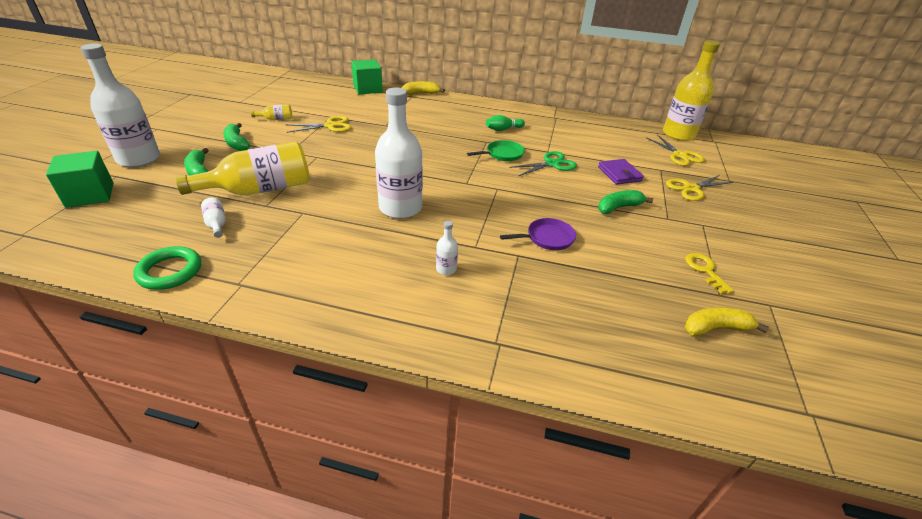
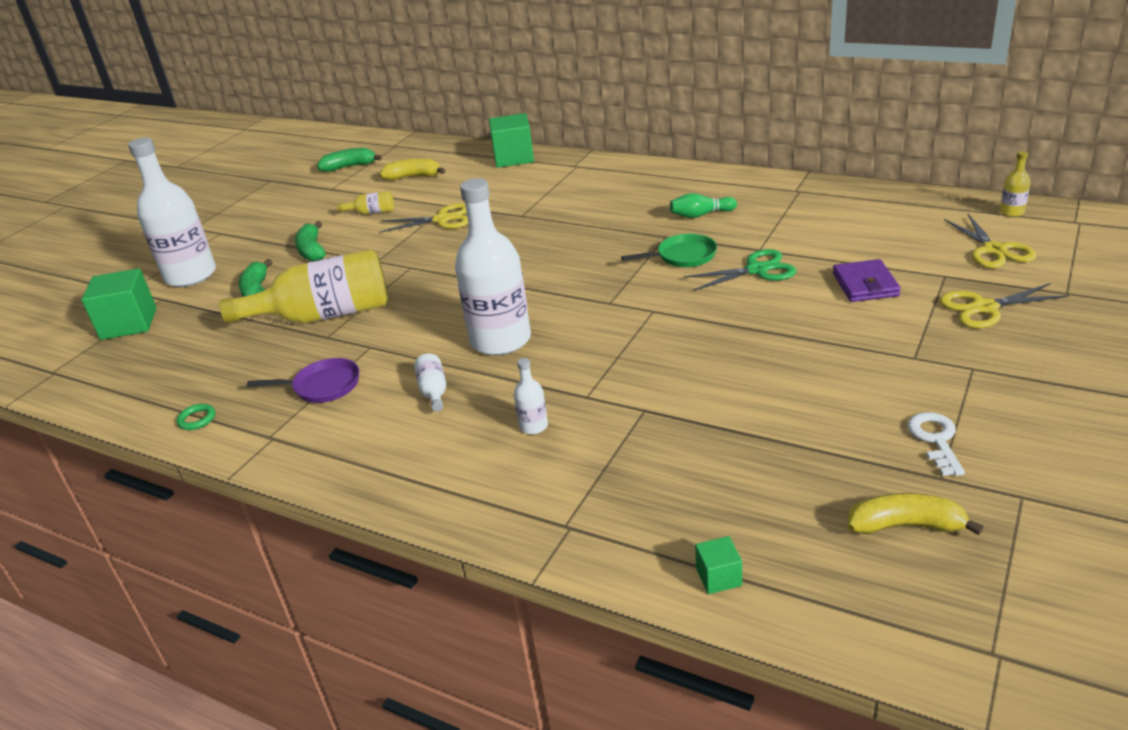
camera: 20 degrees right, 5 degrees down
green ring [133,246,201,290] -> green ring [176,404,215,430], size x0.51
white bottle [201,197,226,238] -> white bottle moved to [414,353,446,412]
yellow banana [402,81,445,95] -> yellow banana moved to [380,158,445,180]
purple pan [500,218,576,250] -> purple pan moved to [247,358,359,403]
green banana [598,190,653,214] -> green banana moved to [317,148,382,172]
yellow bottle [663,40,720,141] -> yellow bottle [1000,151,1031,217], size x0.41
yellow key [685,253,734,294] -> white key [908,412,965,476]
none -> green cube [695,536,742,594]

